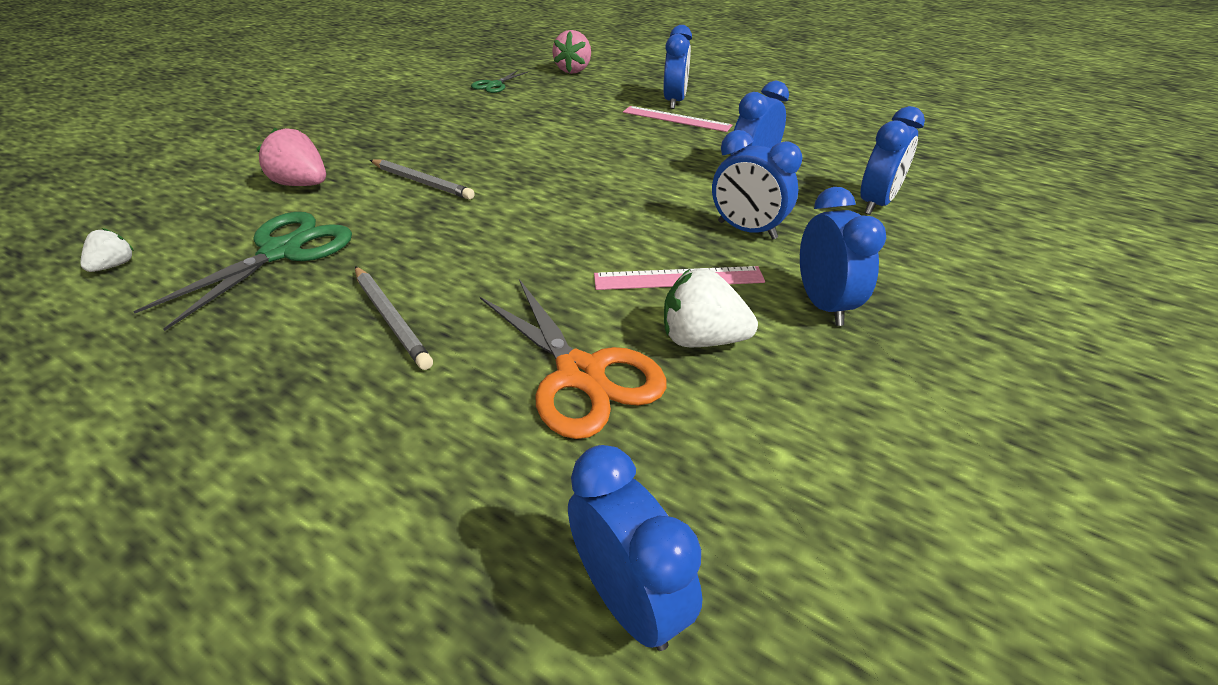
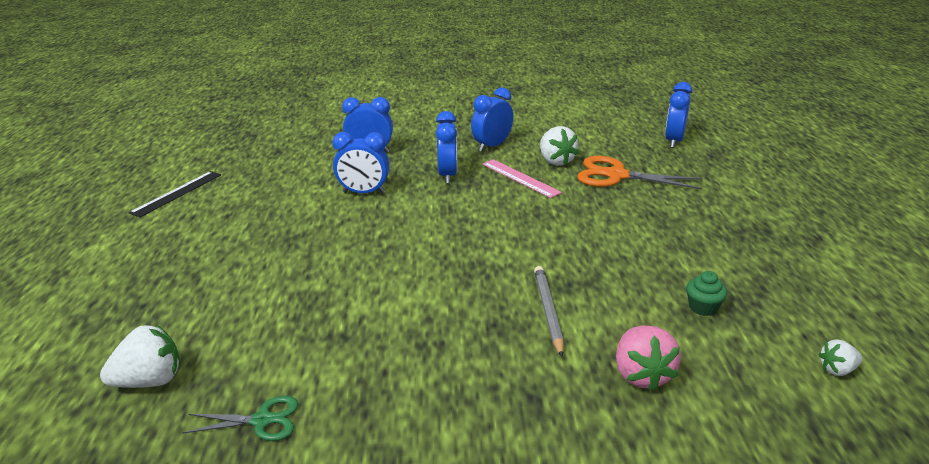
camera: 125 degrees left, 10 degrees down
green scissors [133,212,352,331] -> green cupcake [686,271,727,316]
grey pencil [355,266,433,370] -> none
orange scissors [480,279,666,439] -> orange scissors turned 90 degrees counterclockwise [577,156,703,190]
pink strawberry [552,30,591,74] -> white strawberry [100,325,180,388]
pink ruler [623,106,733,132] -> none
blue clock [663,25,692,109] -> none
none -> black ruler [129,171,221,217]

